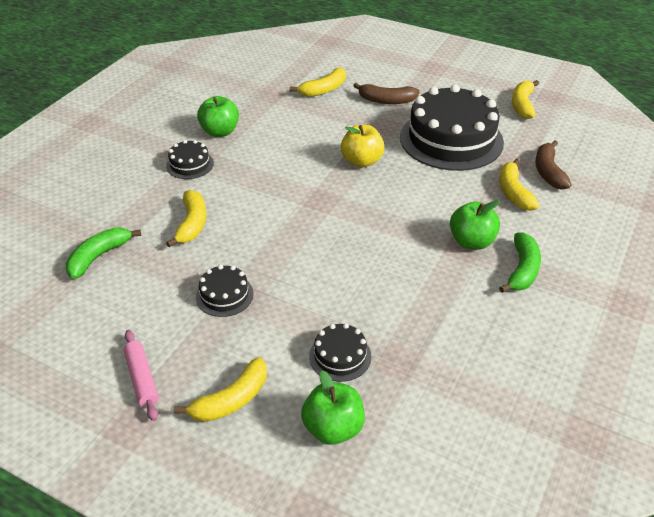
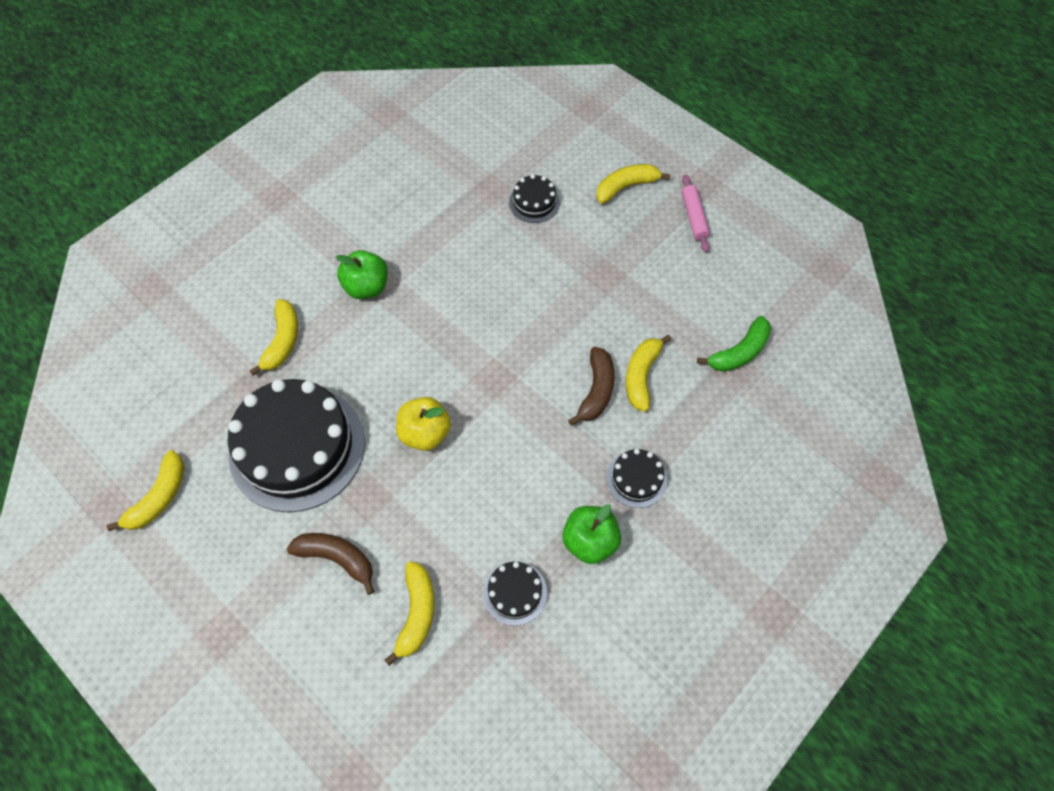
camera: 165 degrees left, 20 degrees up
black cake [196,265,254,317] -> black cake moved to [483,561,547,626]
yellow banana [290,67,346,97] -> yellow banana turned 120 degrees clockwise [385,561,435,666]
green apple [301,370,365,445] -> none
green banana [499,233,541,293] -> none
brown banana [535,140,571,190] -> brown banana moved to [568,347,615,426]

